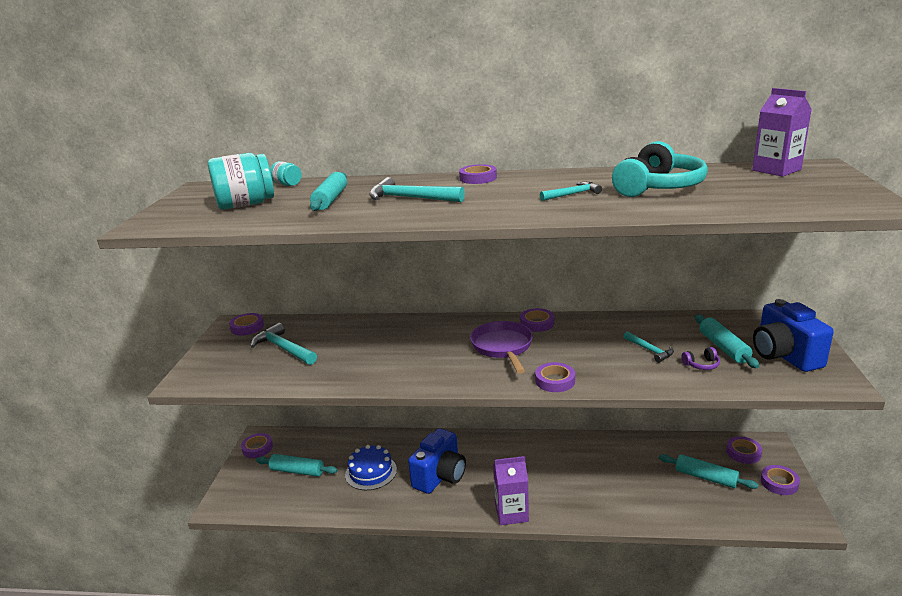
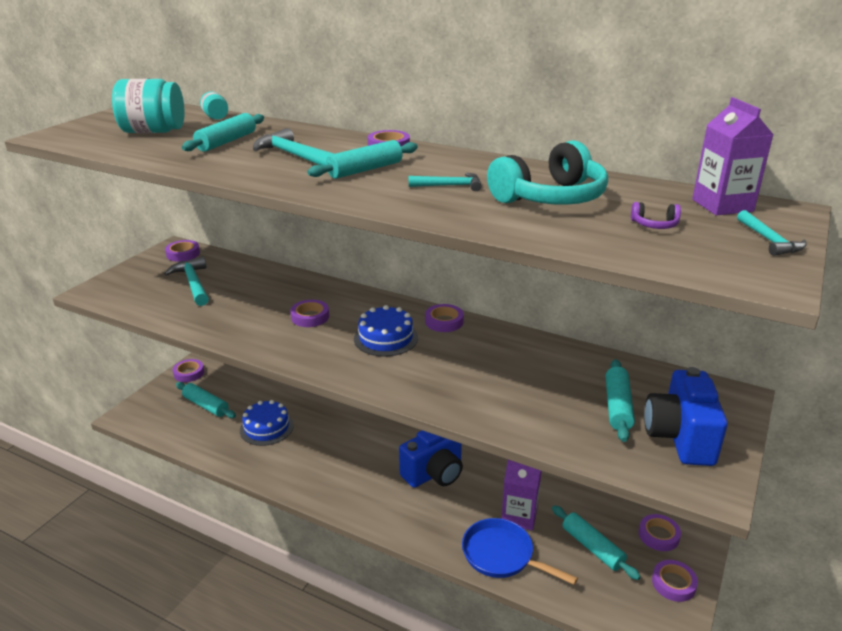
camera: 20 degrees right, 5 degrees up
blue camera [408,428,466,494] -> blue camera moved to [399,430,463,488]
purple pan [470,321,533,374] -> blue cake [354,305,418,357]
purple carton [493,456,529,525] -> purple carton moved to [501,460,542,531]
purple tape [535,362,575,392] -> purple tape moved to [290,300,329,327]
turquoise hammer [623,331,674,363] -> turquoise hammer moved to [737,210,807,256]
purple headphones [681,347,720,370] -> purple headphones moved to [631,202,681,229]
none -> turquoise rolling pin [307,140,418,179]
none -> blue pan [462,518,578,585]

